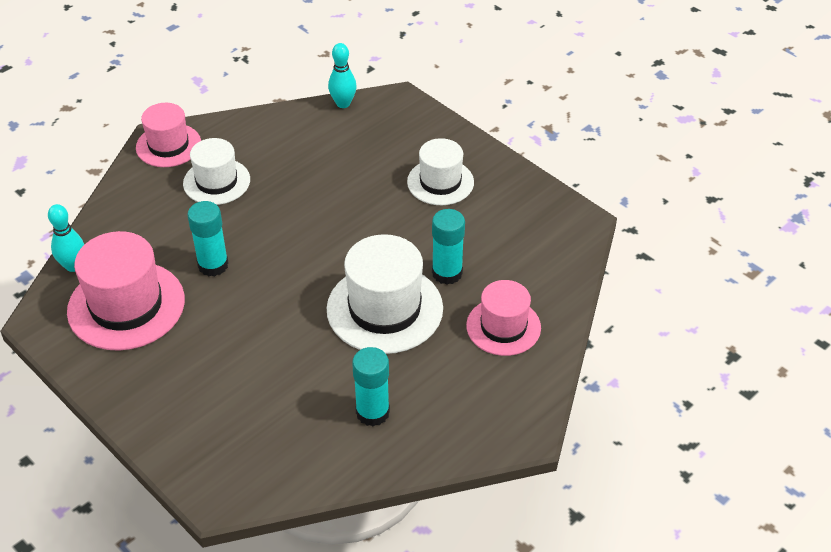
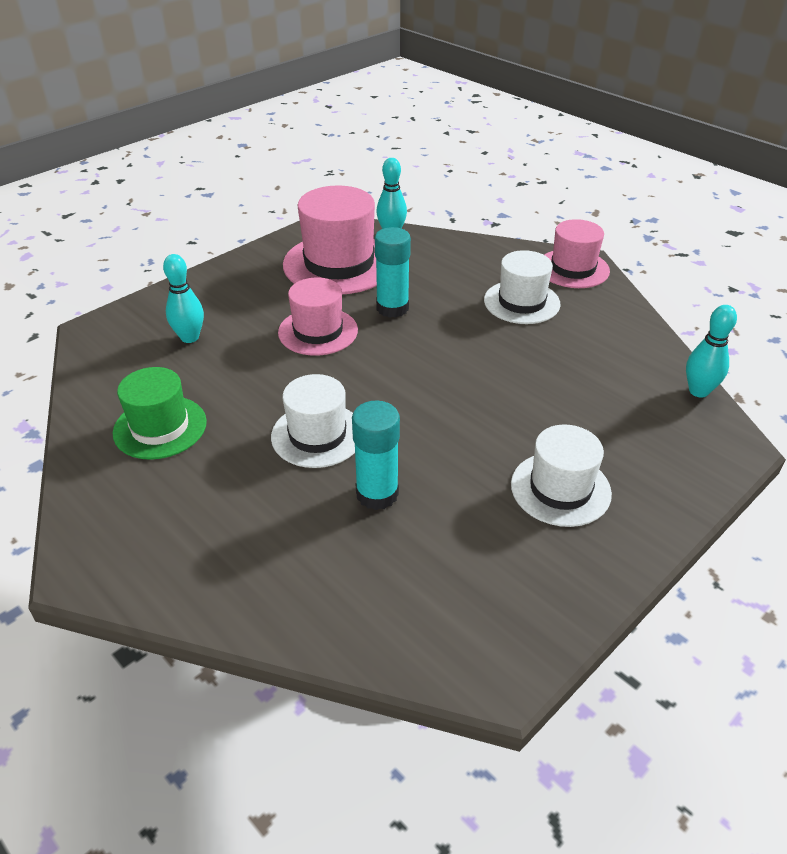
camera: 90 degrees right, 5 degrees down
white hat [327,234,443,354] -> white hat [271,374,355,468], size x0.63
turquoise glue stick [352,347,390,426] -> green hat [113,367,207,460]
pink hat [466,280,541,356] -> pink hat moved to [278,278,358,356]
none -> turquoise bowling pin [163,254,204,343]

